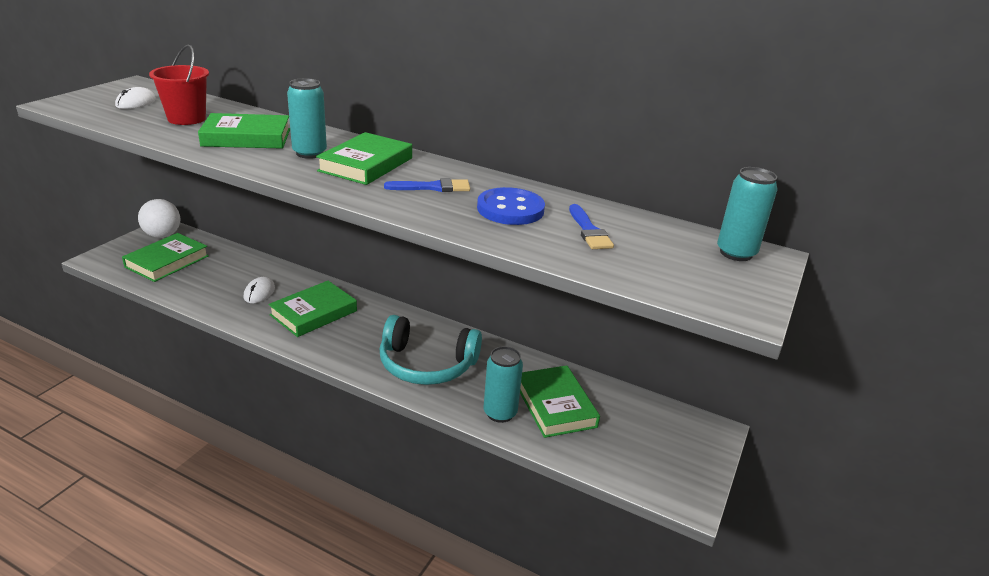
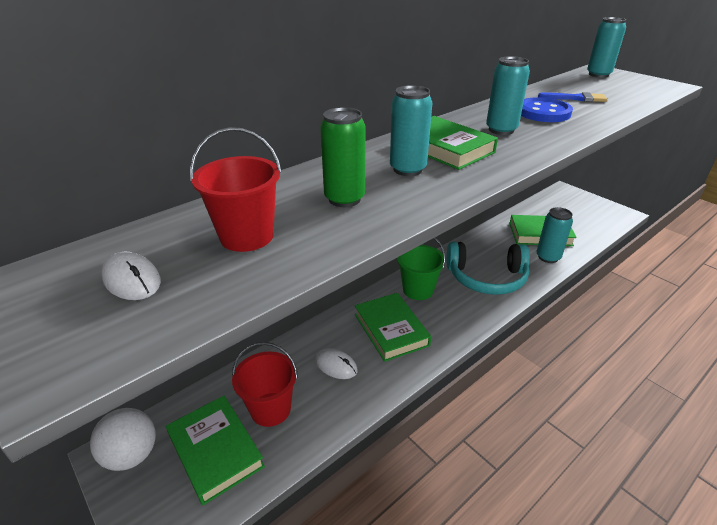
camera: 65 degrees left, 5 degrees up
green book [198,113,290,149] -> green can [320,107,366,207]
turquoise headphones [380,315,482,385] -> turquoise headphones turned 60 degrees clockwise [446,242,530,295]
blue brush [384,178,470,192] -> turquoise can [486,56,530,135]
none -> red bucket [232,342,298,427]
none -> green bucket [397,237,445,300]

